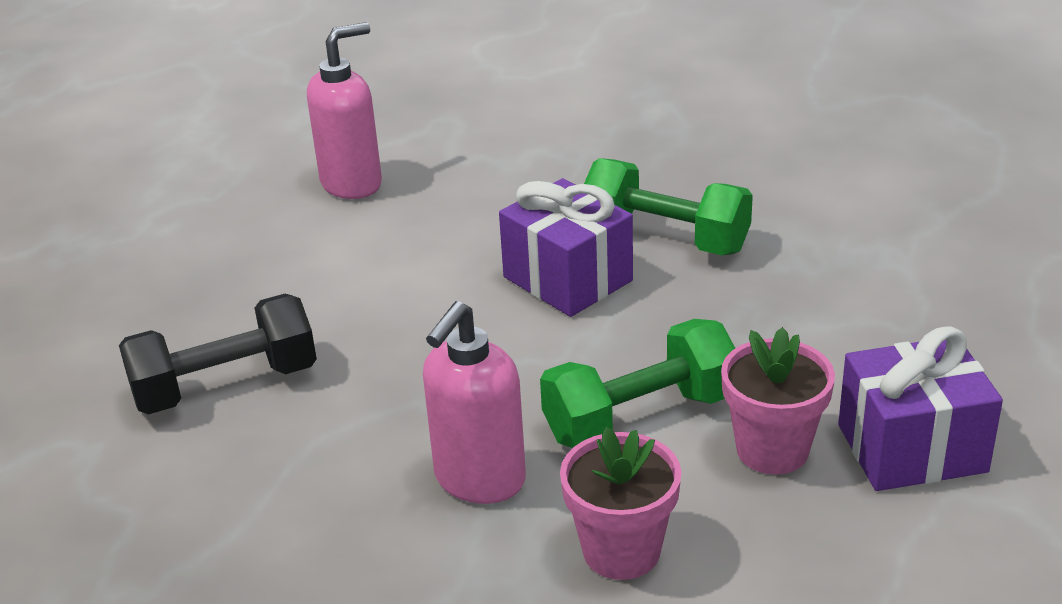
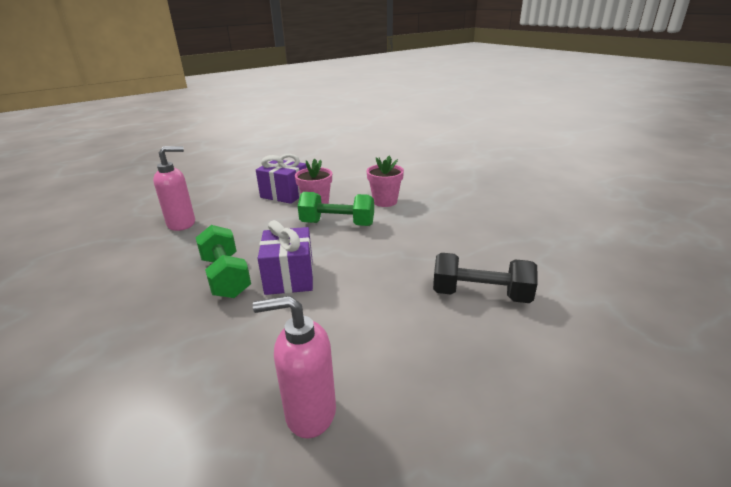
camera: 145 degrees left, 5 degrees down
pink soap dispenser [423,301,526,504] -> pink soap dispenser moved to [153,146,195,231]

